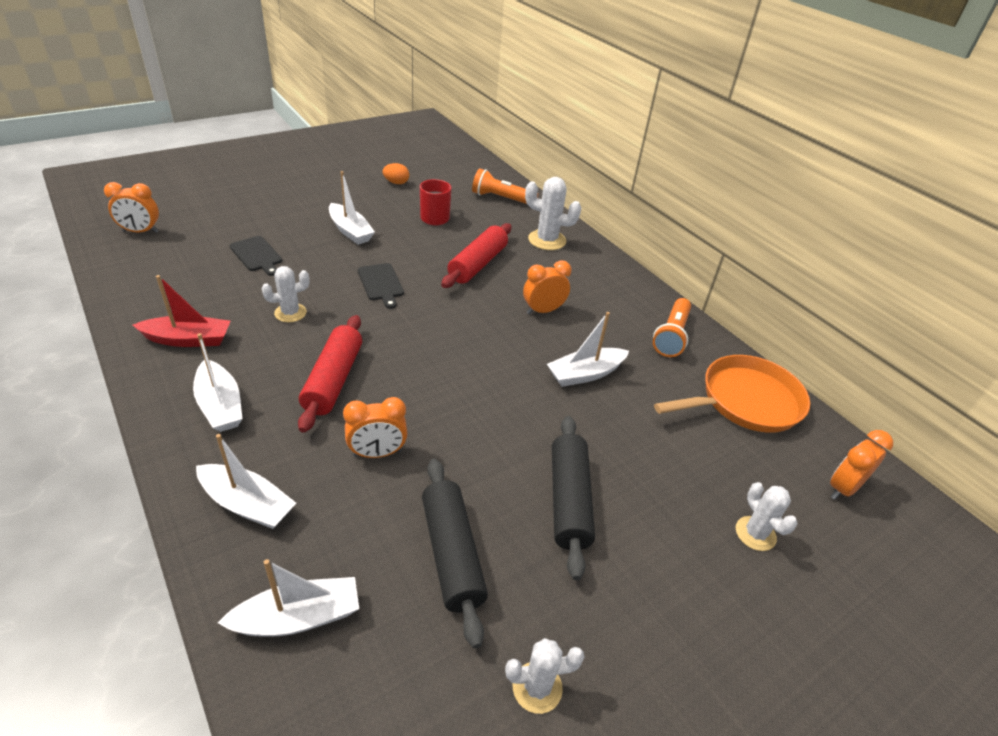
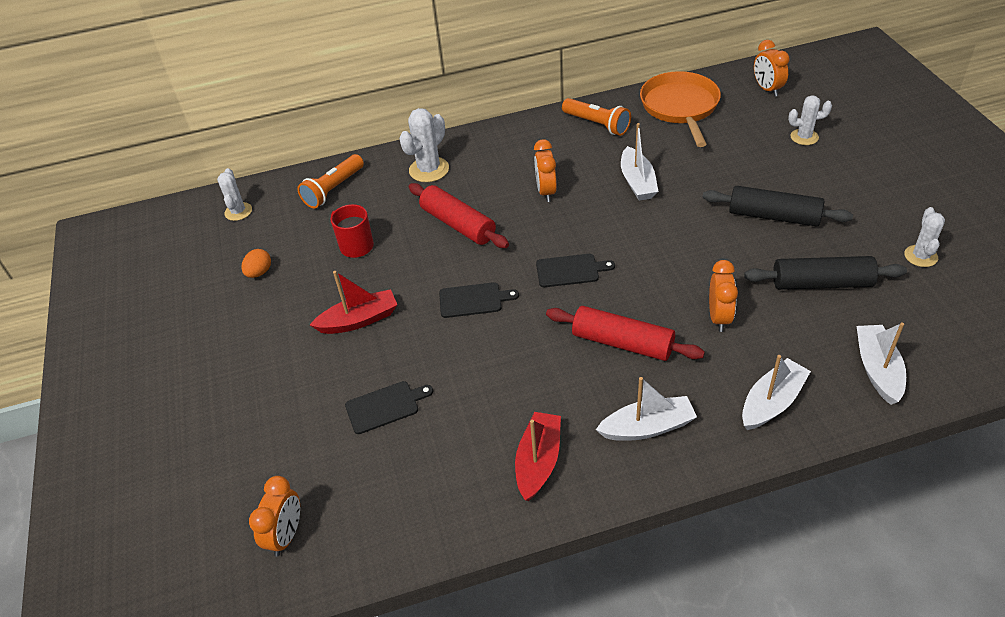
camera: 65 degrees left, 5 degrees up
white cactus [261,266,310,322] -> white cactus moved to [217,168,252,221]
white boat [329,171,375,245] -> red boat [310,271,397,334]
none -> black cutting board [536,254,615,287]

